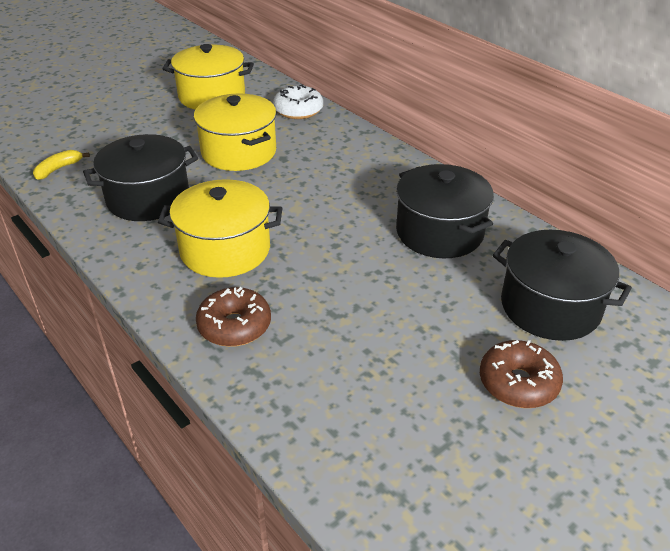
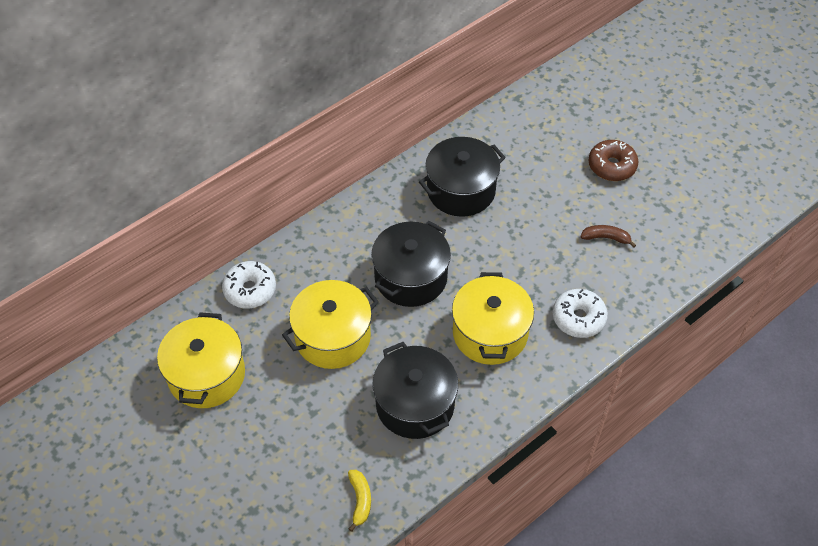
camera: 90 degrees left, 15 degrees up
yellow banana [33,150,90,180] -> yellow banana turned 135 degrees counterclockwise [348,470,371,532]
brown donut [196,287,271,347] -> white donut [553,289,608,338]
black pot [493,230,632,341] -> black pot moved to [371,221,451,307]
none -> brown banana [581,225,636,248]

